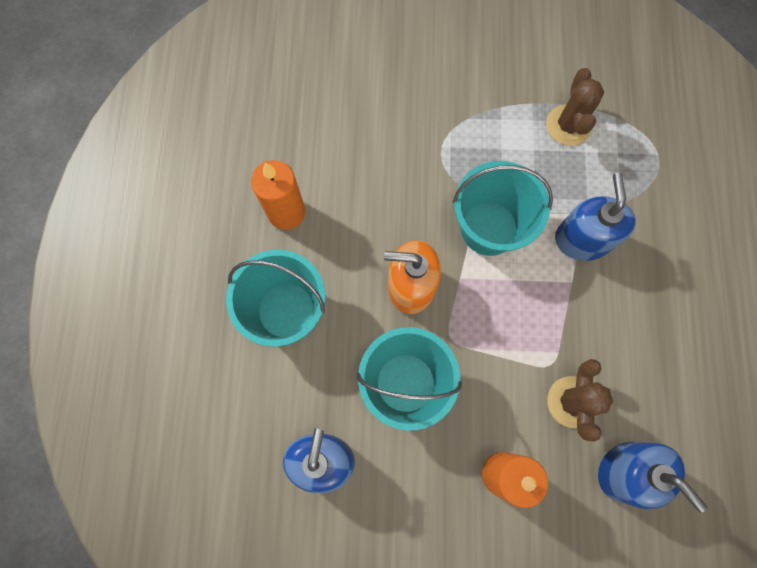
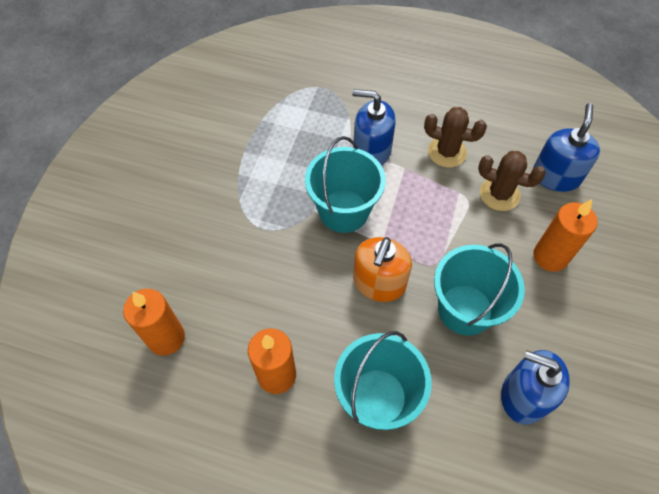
camera: 75 degrees left, 15 degrees down
brown cactus [546,68,604,146] -> brown cactus moved to [424,107,487,168]
blue soap dispenser [598,442,707,513] -> blue soap dispenser turned 45 degrees counterclockwise [533,103,600,192]
none -> orange candle [123,289,185,356]

